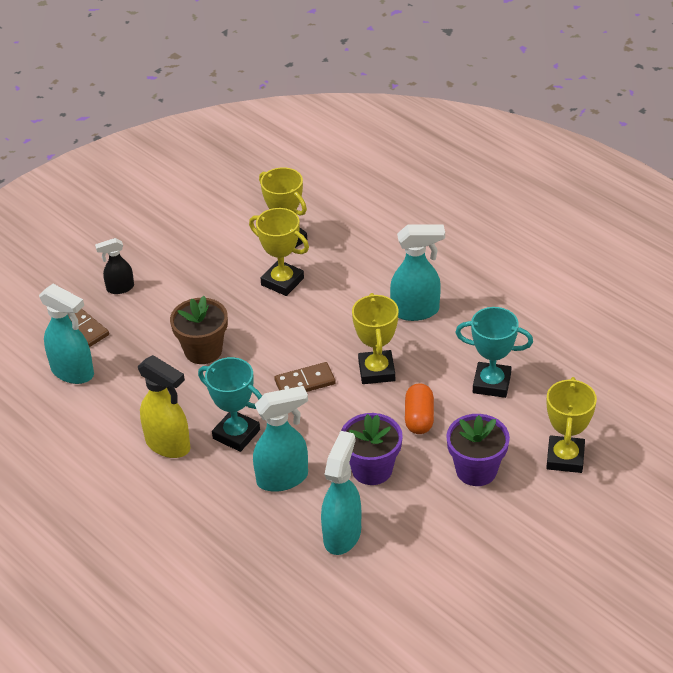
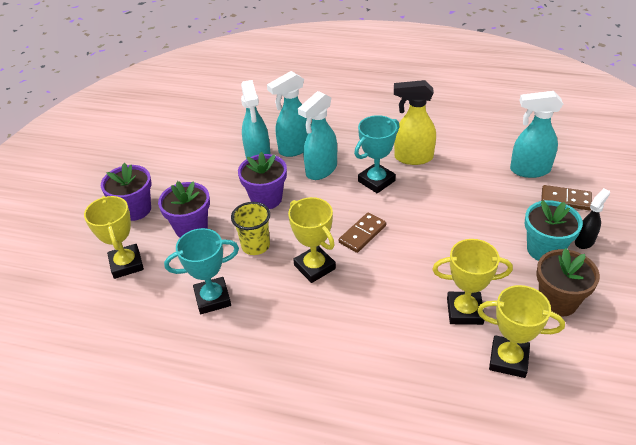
camera: 150 degrees right, 0 degrees up
brown flower pot [170,296,228,364] -> brown flower pot moved to [536,248,600,317]
turquoise trophy [198,357,262,452] -> turquoise trophy turned 45 degrees counterclockwise [354,115,400,193]
turquoise spray bottle [390,224,445,321] -> turquoise spray bottle moved to [267,71,312,157]
orange capsule [405,383,434,434] -> yellow cup [231,202,270,255]
none -> purple flower pot [101,163,152,221]
none -> turquoise flower pot [524,200,583,261]

